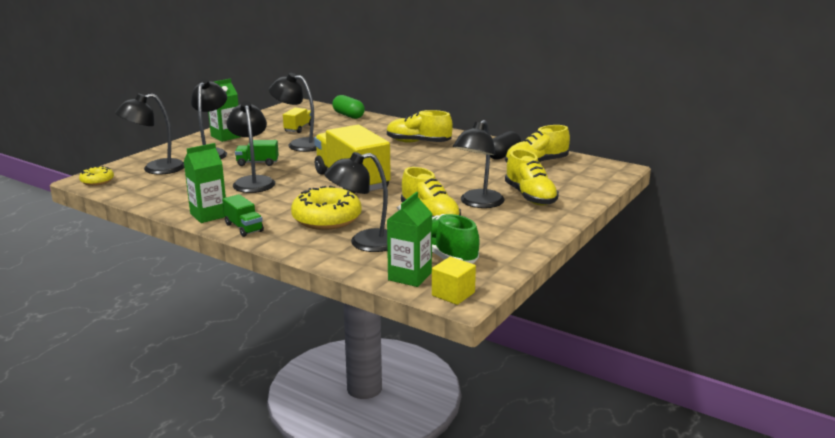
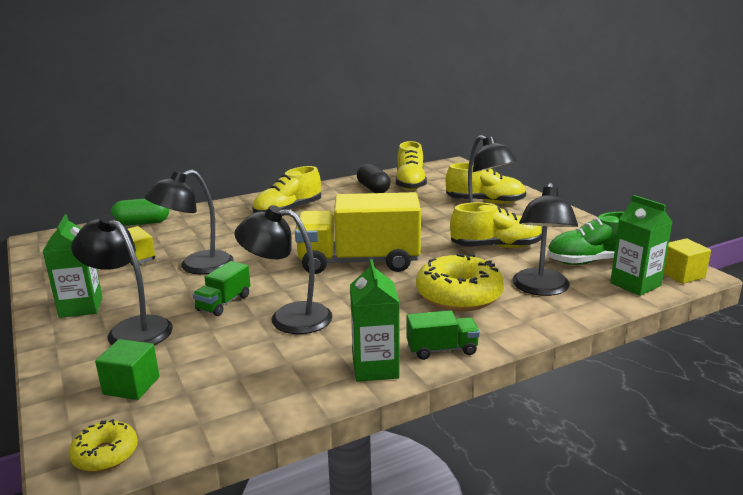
camera: 60 degrees left, 0 degrees up
black lamp [115,93,184,175] -> green cube [95,339,159,400]

